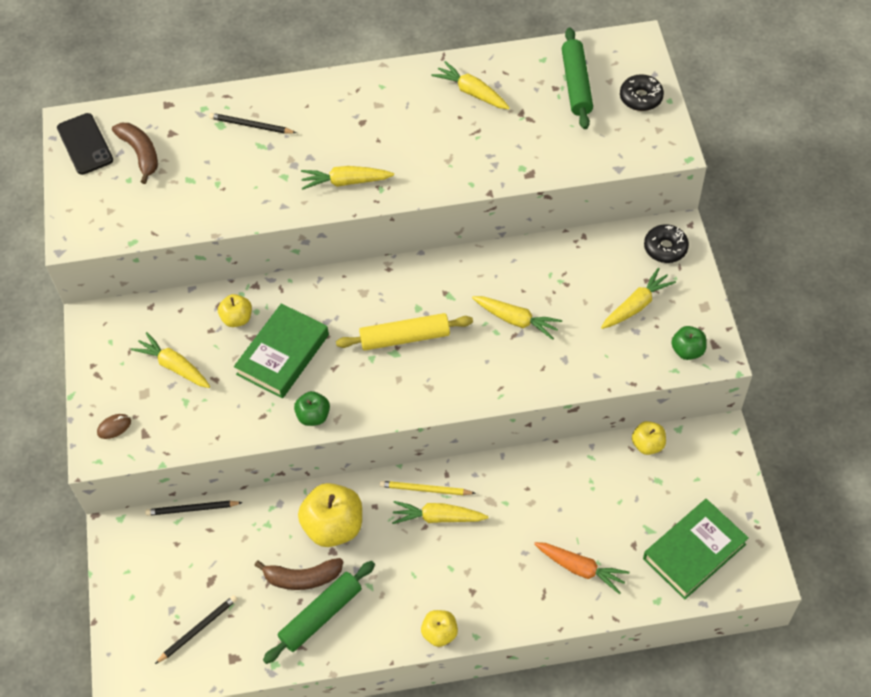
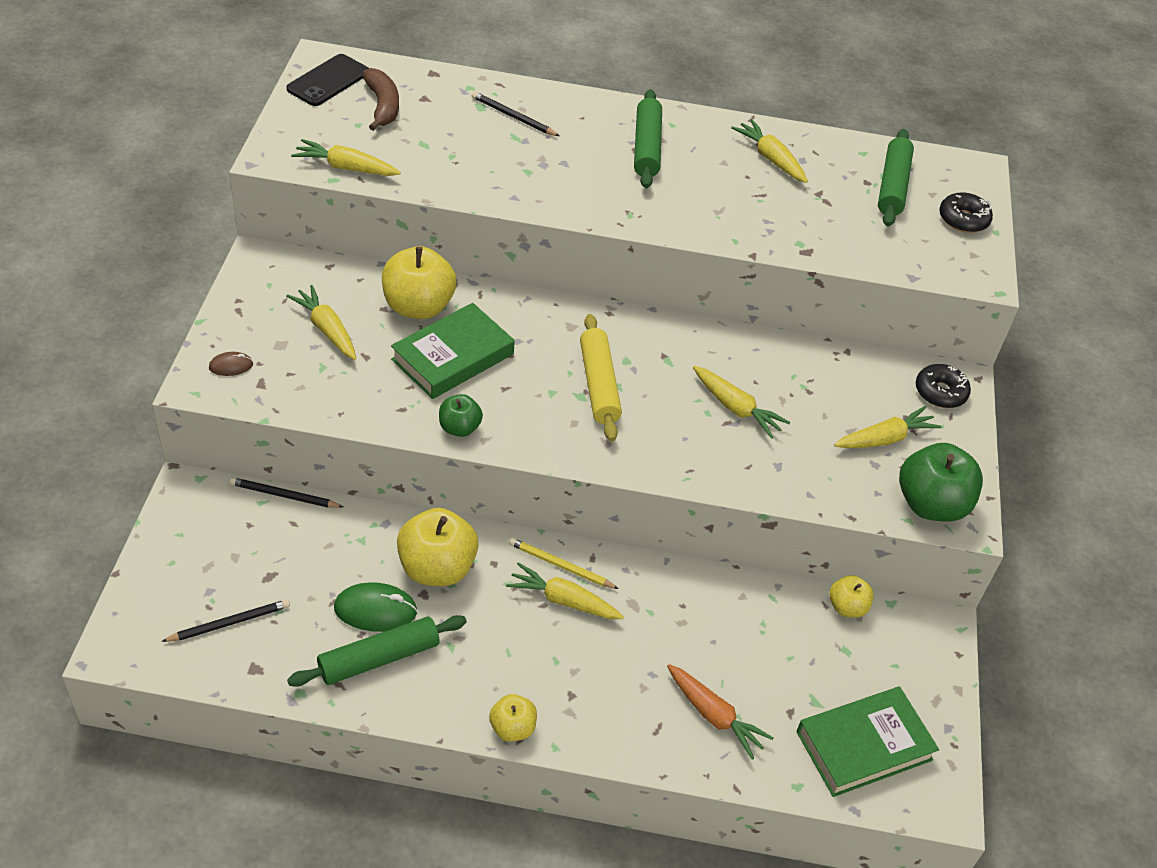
camera: 10 degrees right, 10 degrees down
black phone [57,113,113,175] -> black phone turned 45 degrees clockwise [286,54,369,106]
yellow apple [218,294,252,327] -> yellow apple [382,246,457,319], size x1.83
brown banana [254,558,343,590] -> green mouse [334,582,417,632]
yellow carrot [301,166,394,190] -> yellow carrot moved to [291,139,401,176]
yellow rolling pin [336,313,473,350] -> yellow rolling pin turned 75 degrees clockwise [580,314,622,441]
green apple [671,326,707,360] -> green apple [899,443,983,522], size x1.83
none -> green rolling pin [634,89,662,188]

